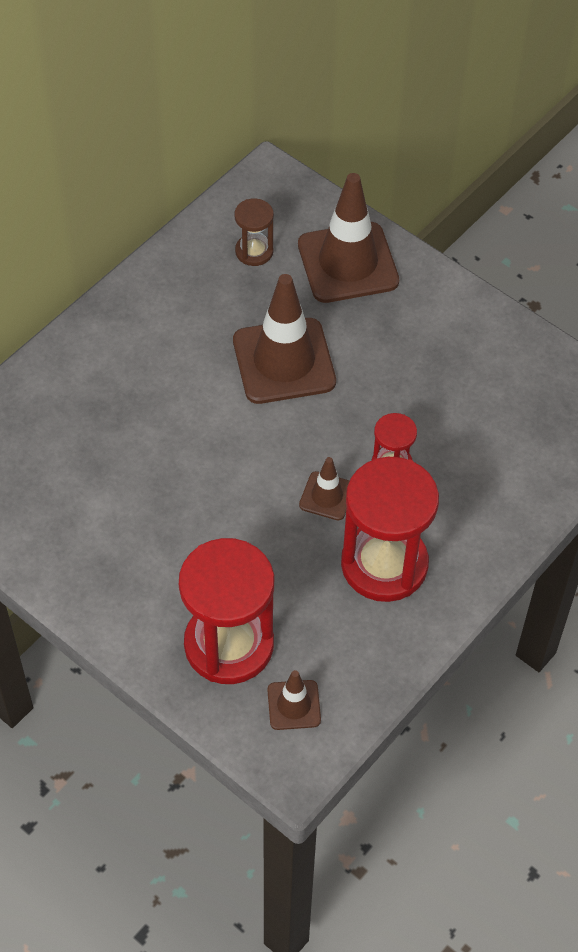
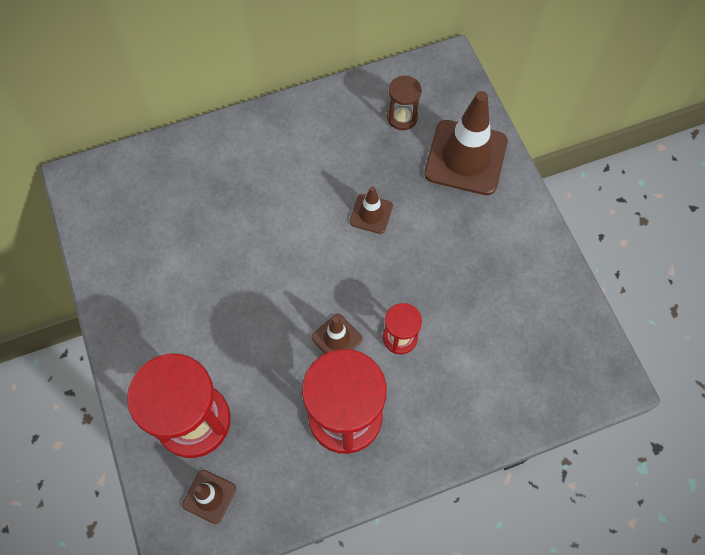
camera: 30 degrees right, 10 degrees up
brown traffic cone [233,274,336,404] -> brown traffic cone [350,186,393,234], size x0.49

